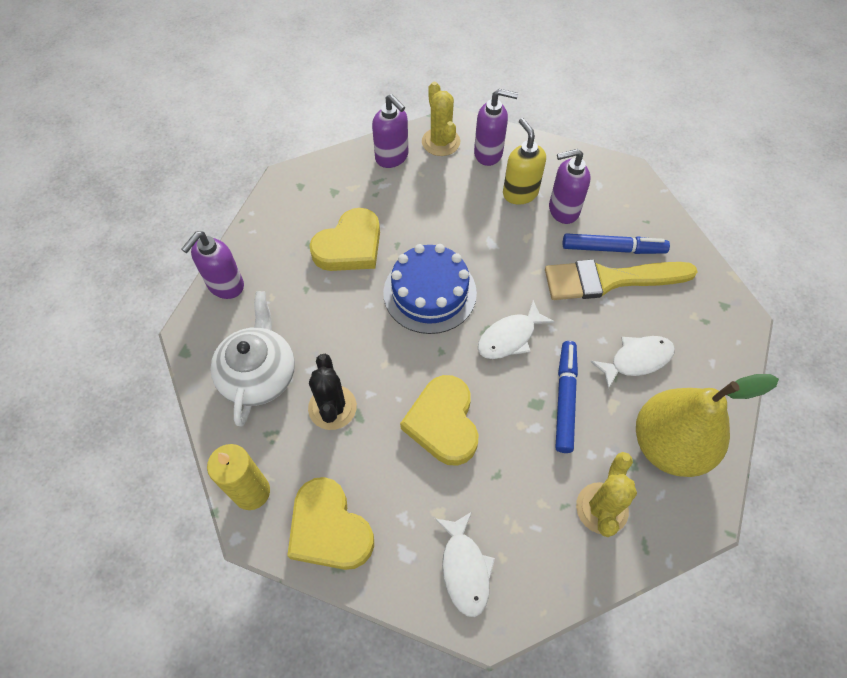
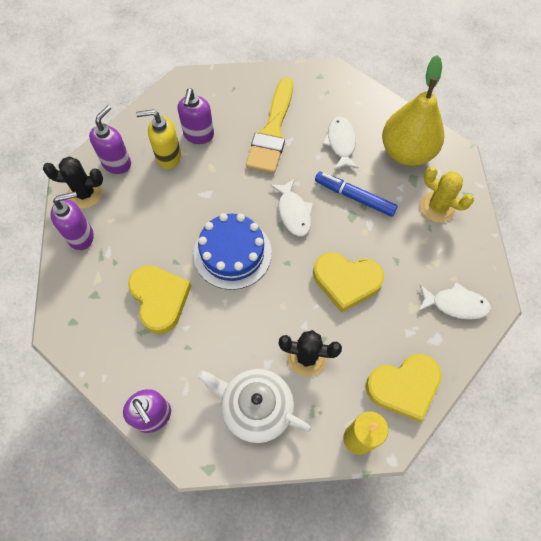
camera: 70 degrees left, 5 degrees up
yellow cactus [422,82,460,156] -> black cactus [43,157,103,209]
blue marker [563,233,670,254] -> none

